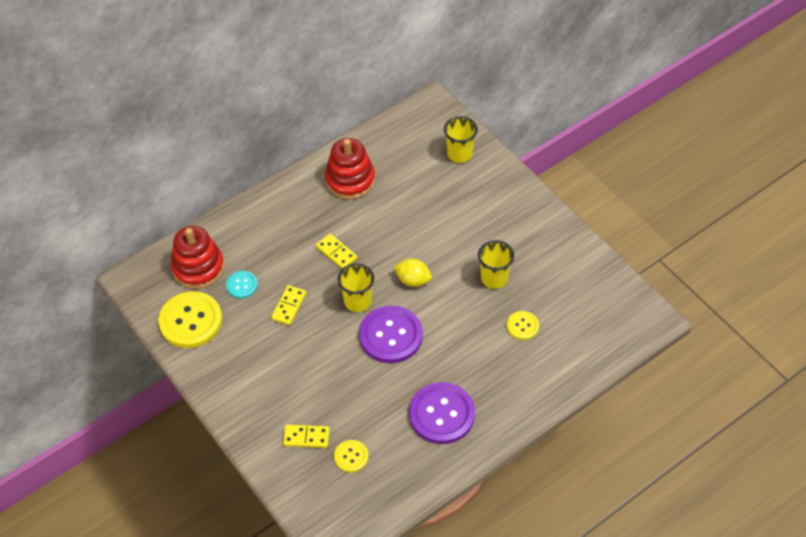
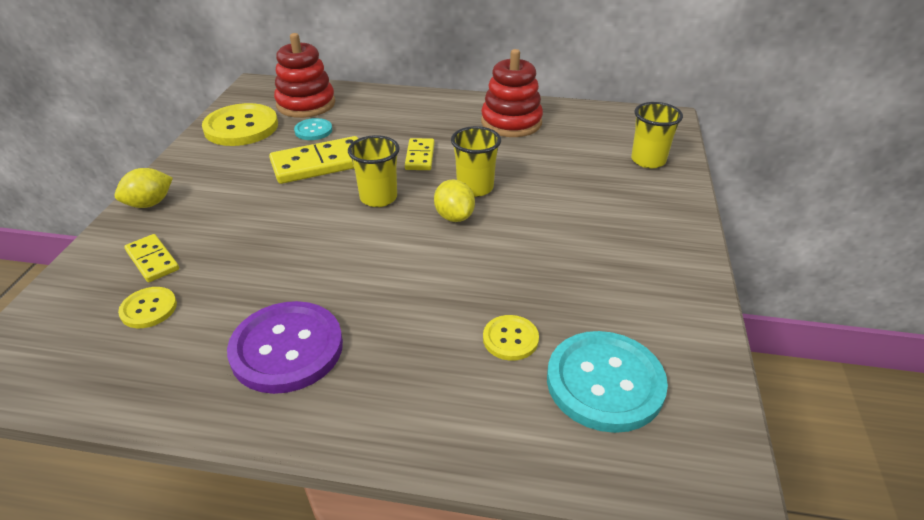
camera: 45 degrees right, 15 degrees down
yellow domino [271,285,306,325] -> yellow domino [269,136,358,184], size x1.73
purple button [359,305,423,363] -> none
yellow cup [478,240,514,289] -> yellow cup moved to [451,126,501,197]
none -> yellow lemon [115,168,173,208]
none -> turquoise button [547,331,668,433]

